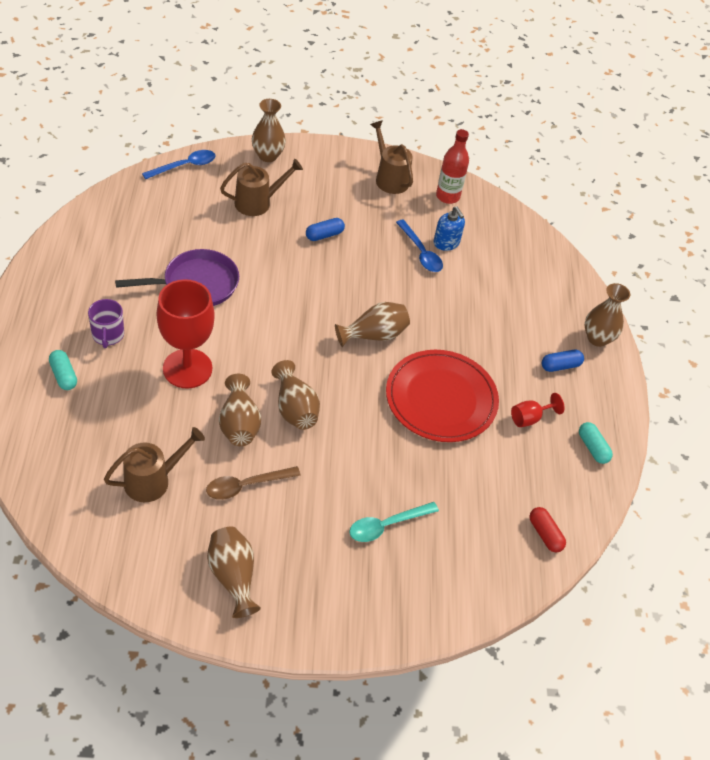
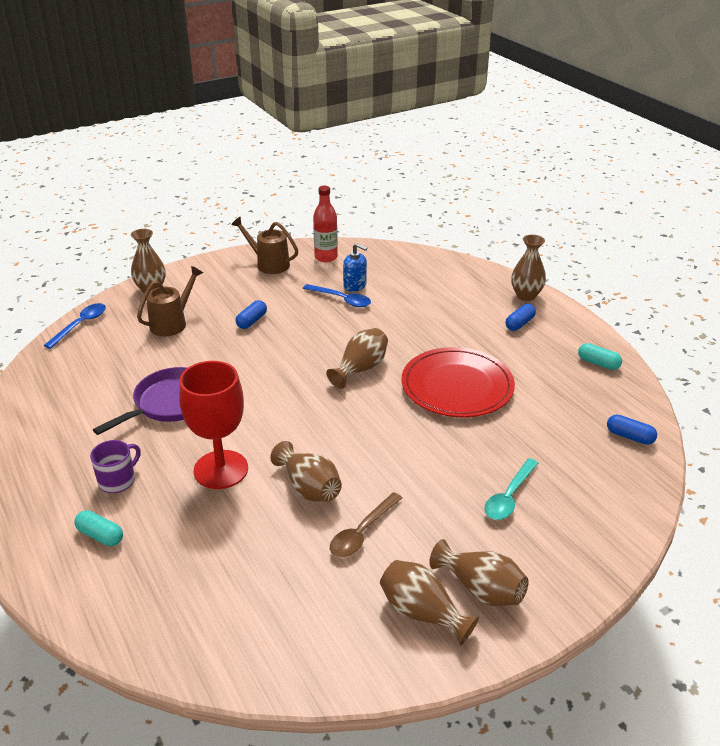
camera: 25 degrees left, 15 degrees down
purple mug [88,299,124,348] -> purple mug turned 105 degrees counterclockwise [90,440,141,493]
brown watering can [104,427,205,502] -> none
brown vase [271,360,320,430] -> brown vase moved to [429,539,529,606]
red goblet [511,393,564,427] -> none
red capsule [529,507,566,552] -> blue capsule [607,415,657,445]

